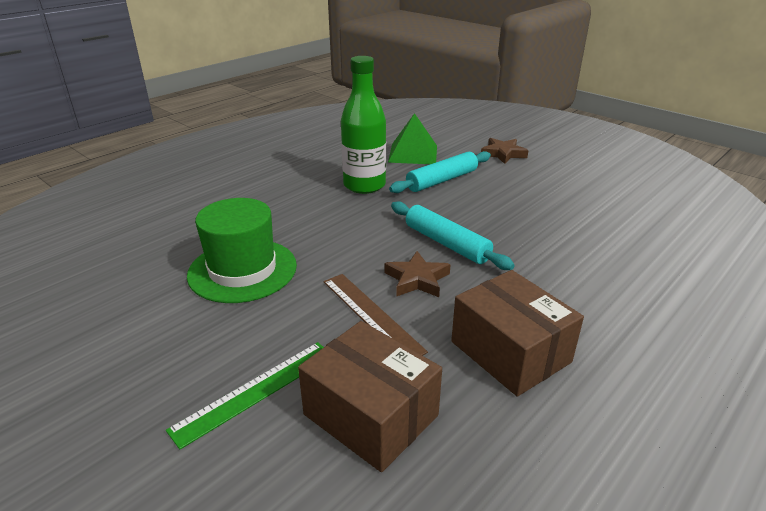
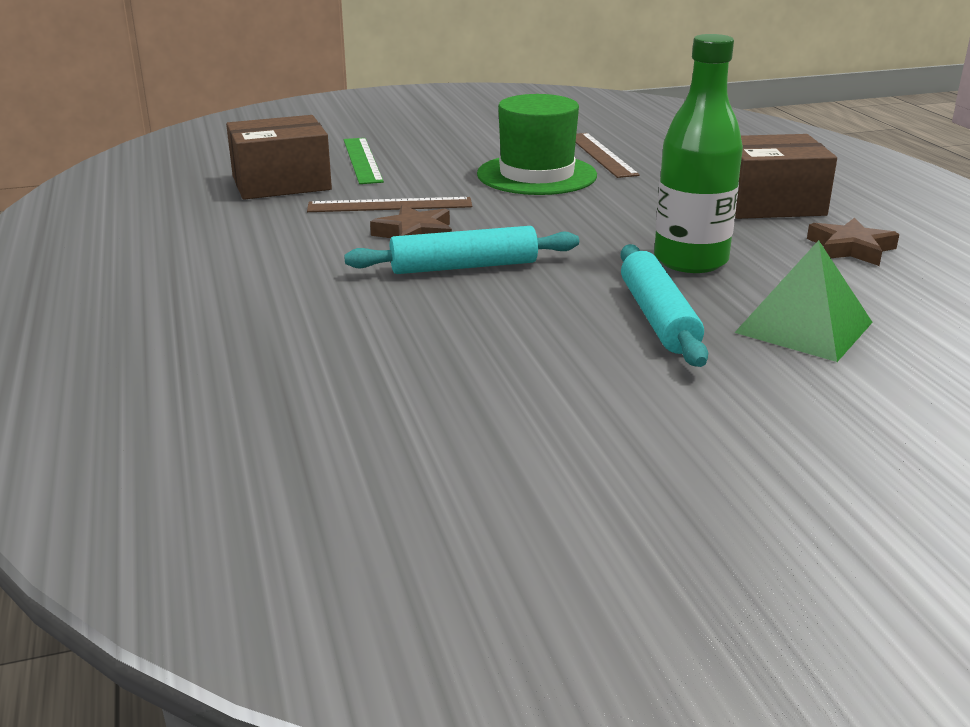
camera: 120 degrees right, 5 degrees down
brown box [451,270,584,397] -> brown box moved to [735,134,837,219]
brown star [481,138,529,164] -> brown star moved to [807,218,899,266]
none -> brown ruler [576,133,640,178]

